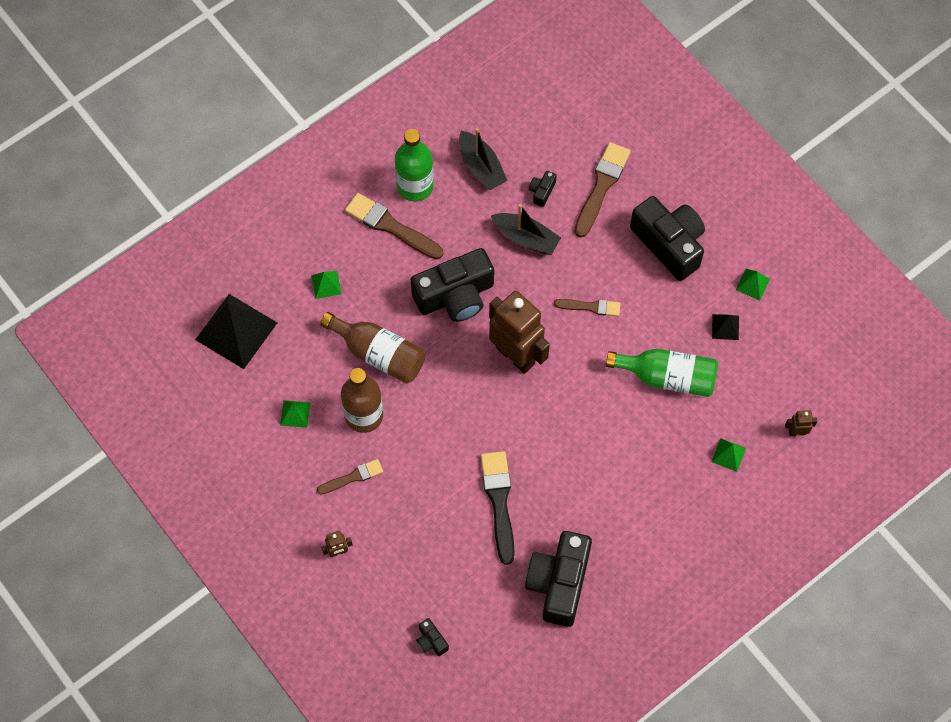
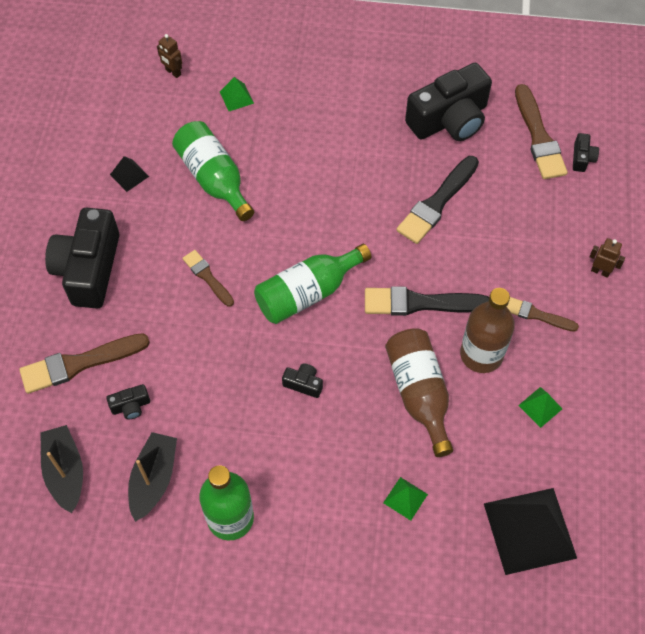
camera: 135 degrees left, 5 degrees down
brown brush [345,193,443,259] -> brown brush moved to [515,84,568,179]
black camera [411,248,494,322] -> black camera [282,363,323,398], size x0.41
brown robot [489,291,550,374] -> green bottle [254,244,371,324]
black boat [491,204,561,255] -> black boat moved to [41,425,83,513]
green pyramid [736,269,770,300] -> none
none -> black brush [365,286,489,316]

